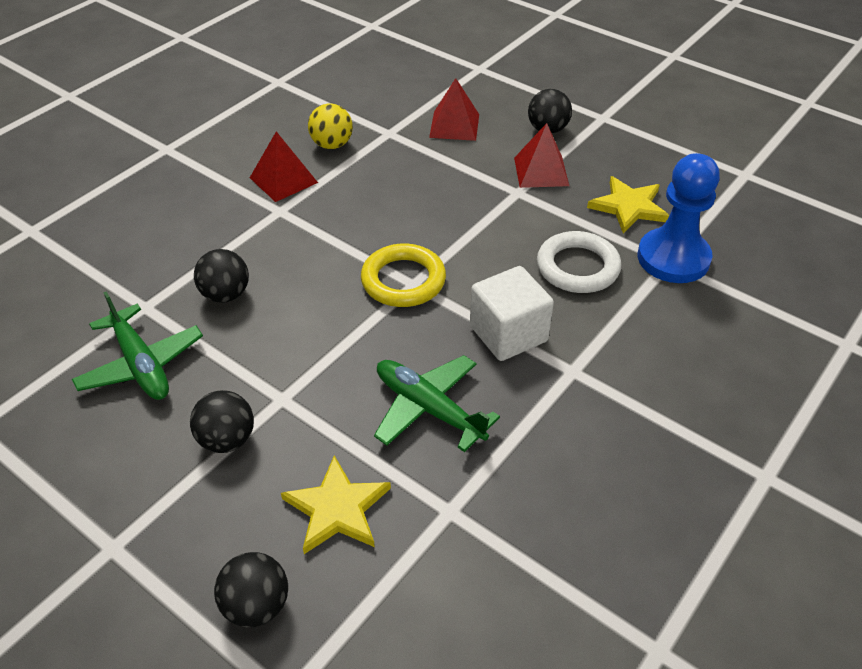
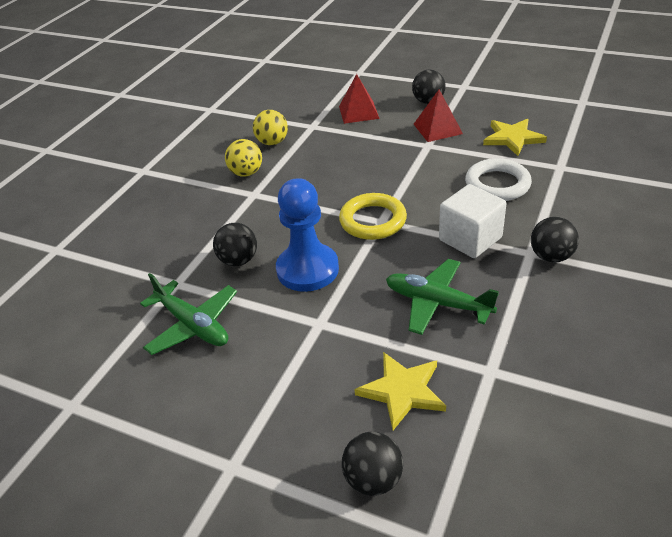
camera: 10 degrees left, 5 degrees down
black ball [190,390,254,453] -> black ball moved to [531,217,579,263]
red pyramid [250,131,318,202] -> yellow ball [225,139,262,177]
blue pawn [638,153,720,283] -> blue pawn moved to [276,178,339,292]

